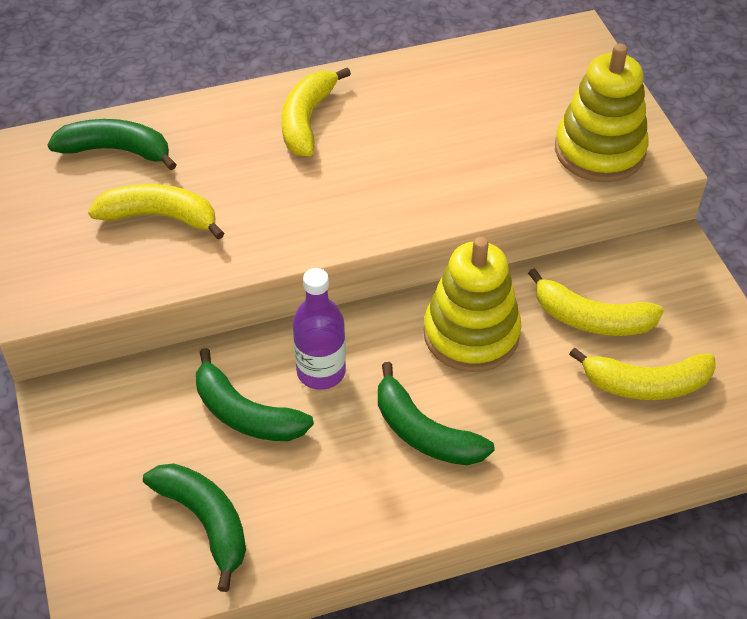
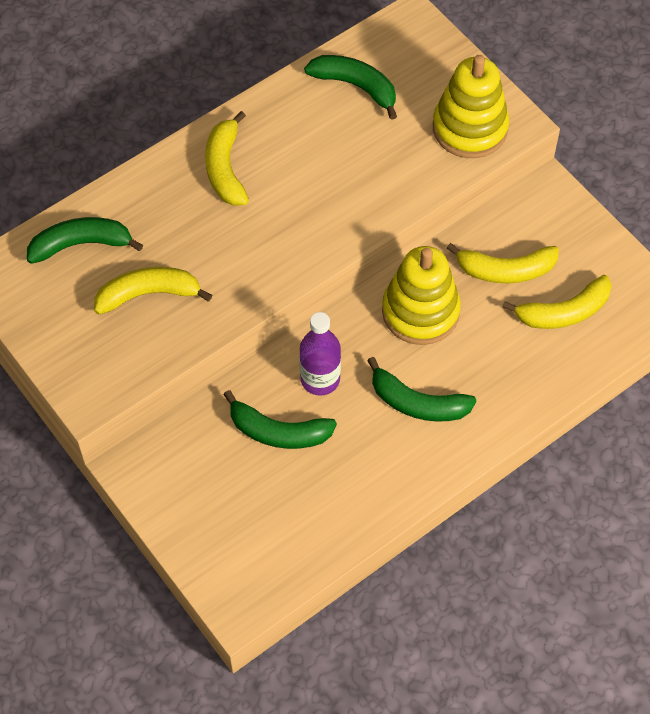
camera: 20 degrees left, 10 degrees up
green banana [143,463,246,592] -> green banana moved to [304,55,397,120]

